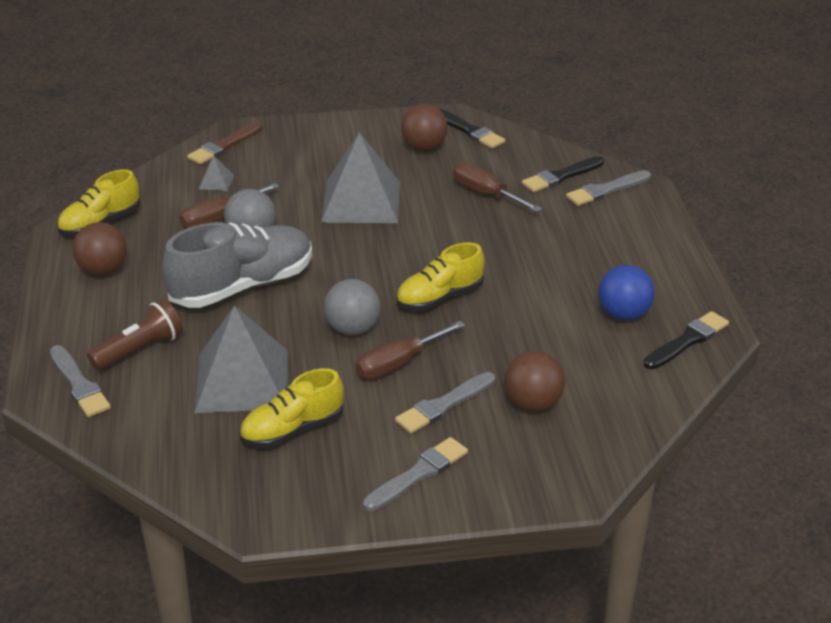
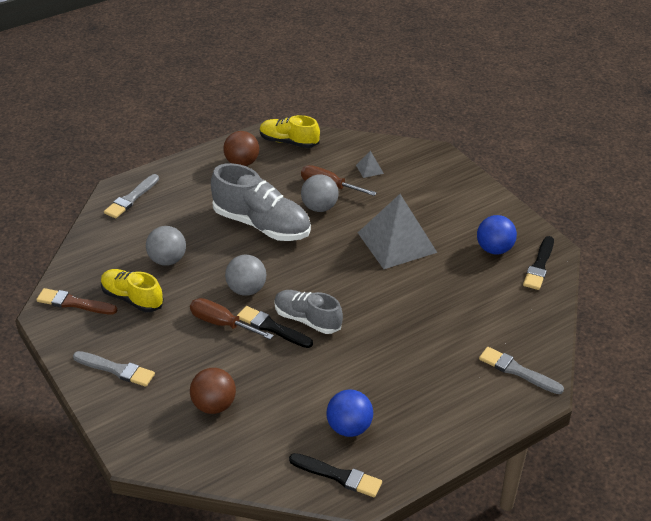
camera: 65 degrees right, 5 degrees up
brown flashlight [87,299,183,371] -> none
brown brush [187,122,263,165] -> brown brush moved to [36,288,118,314]
grey pyramid [194,305,288,413] -> grey ball [146,226,186,266]
grey brush [395,372,495,434] -> none
yellow shoe [396,242,484,310] -> grey shoe [274,290,343,334]
brown ball [401,104,448,151] -> blue ball [477,215,517,254]
brown screwdriver [453,162,542,212] -> none
black brush [522,156,604,192] -> black brush moved to [237,306,313,348]

